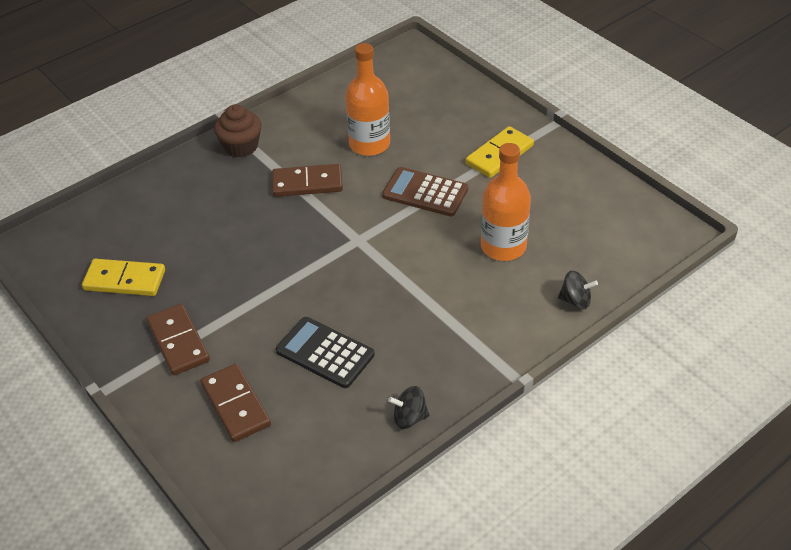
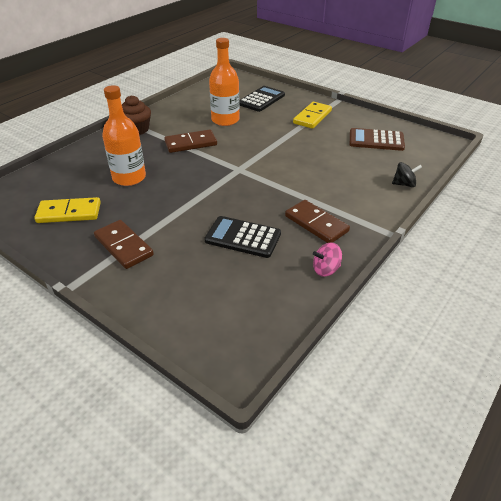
camera: 15 degrees left, 5 degrees down
brown domino [200,364,271,442] -> brown domino moved to [285,200,350,243]
brown calculator [382,167,468,216] -> brown calculator moved to [350,128,405,151]
black spinning top [388,386,430,429] -> pink spinning top [313,243,342,277]
orange bottle [481,143,531,261] -> orange bottle moved to [102,85,146,186]
none -> black calculator [239,86,285,112]

